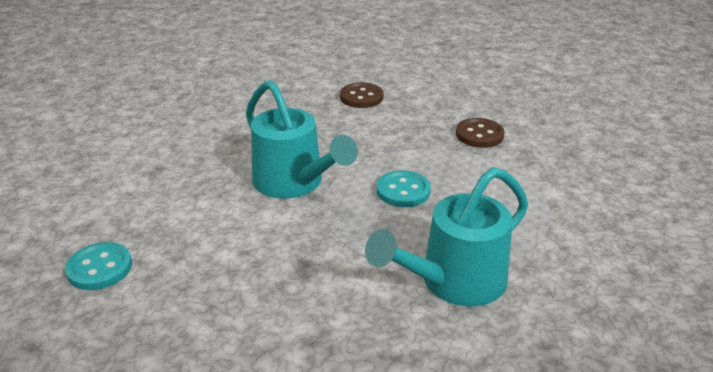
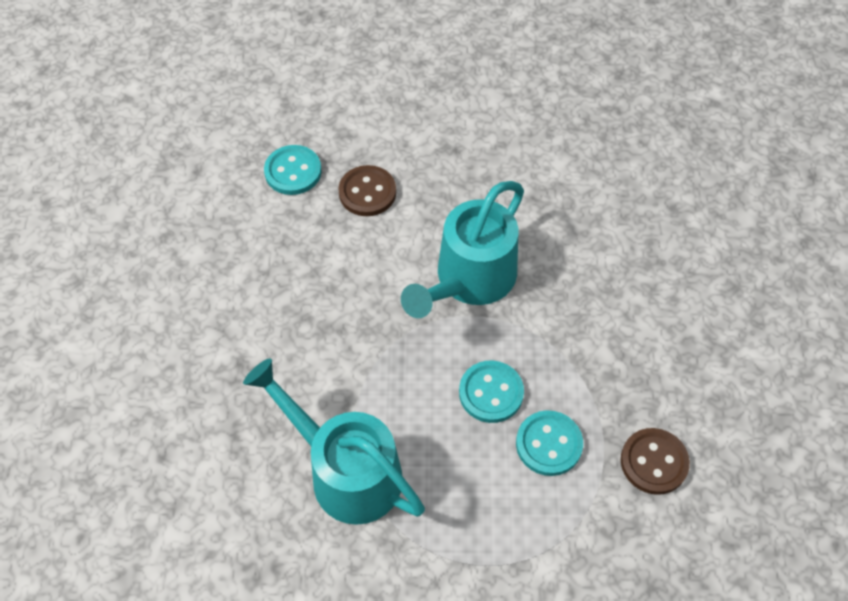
camera: 75 degrees right, 25 degrees up
brown button [340,82,384,108] -> brown button moved to [338,165,396,216]
none -> turquoise button [516,410,583,476]

